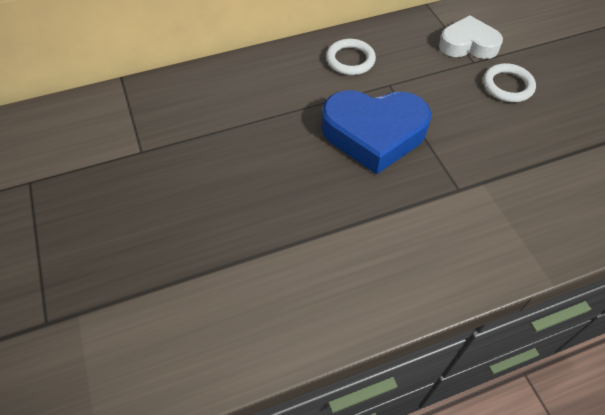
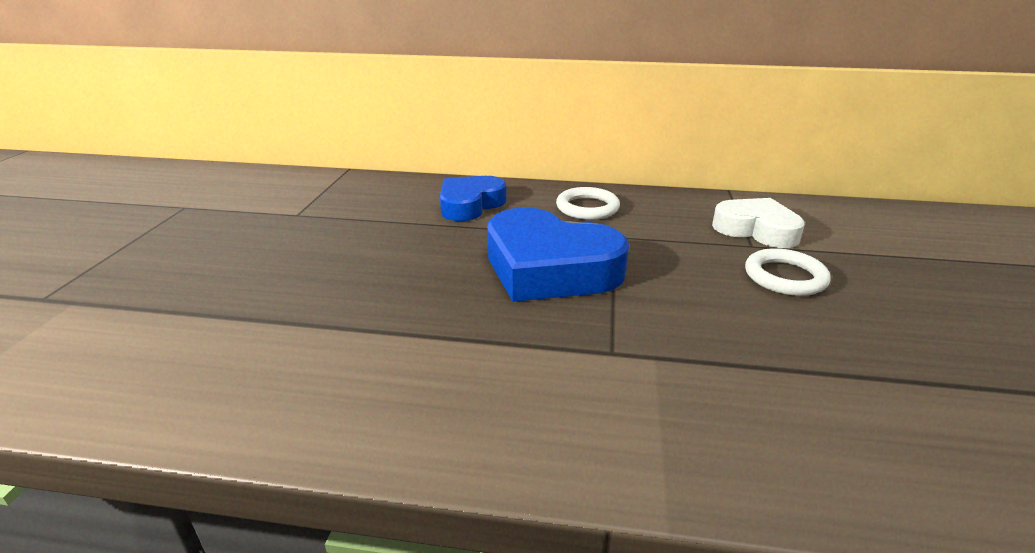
camera: 30 degrees right, 25 degrees down
none -> blue heart [440,176,506,221]

